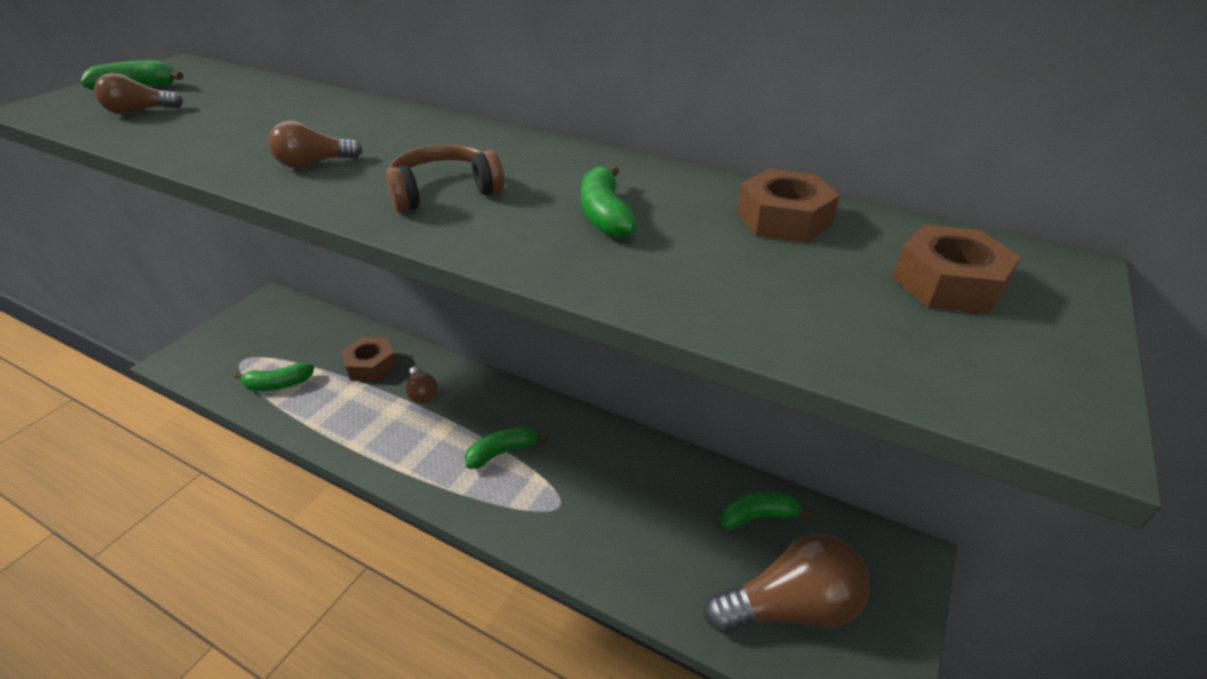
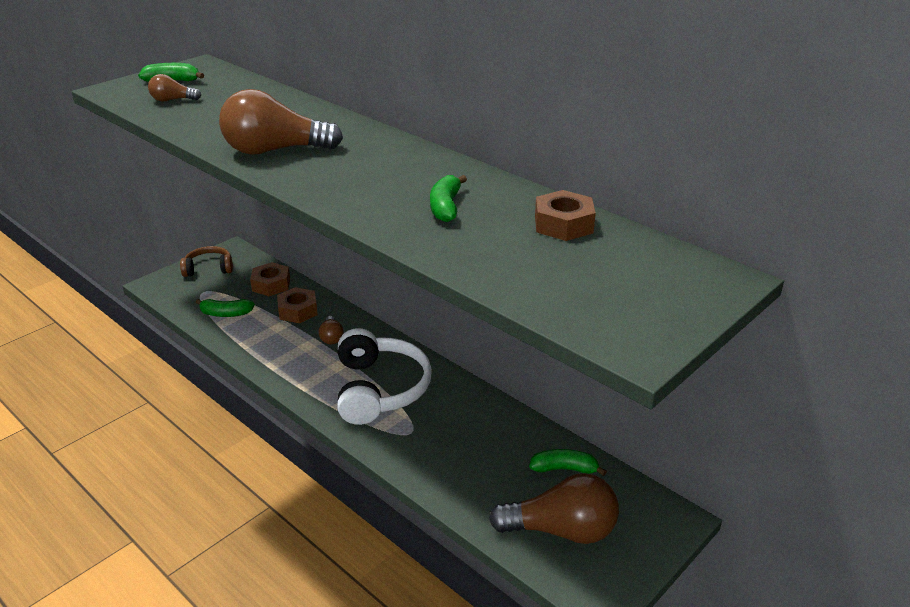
camera: 15 degrees right, 5 degrees down
brown light bulb [268,120,363,168] -> brown light bulb [219,89,343,155], size x2.08
brown headphones [386,144,504,212] -> brown headphones moved to [180,246,233,277]
green banana [465,426,547,469] -> white headphones [337,328,432,425]
brown nut [892,225,1021,314] -> brown nut moved to [250,262,290,296]

